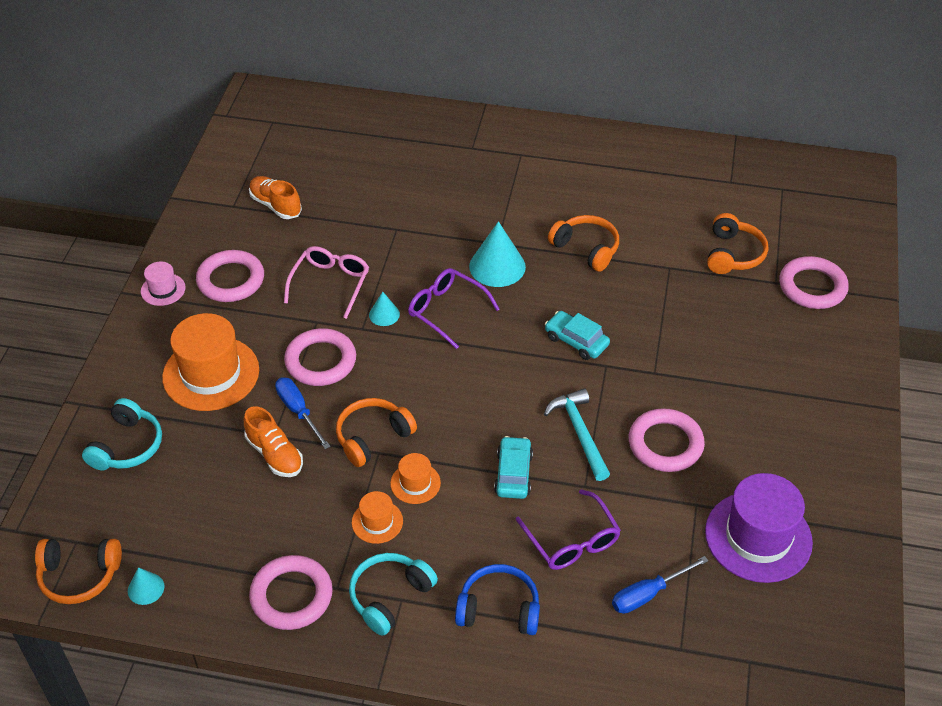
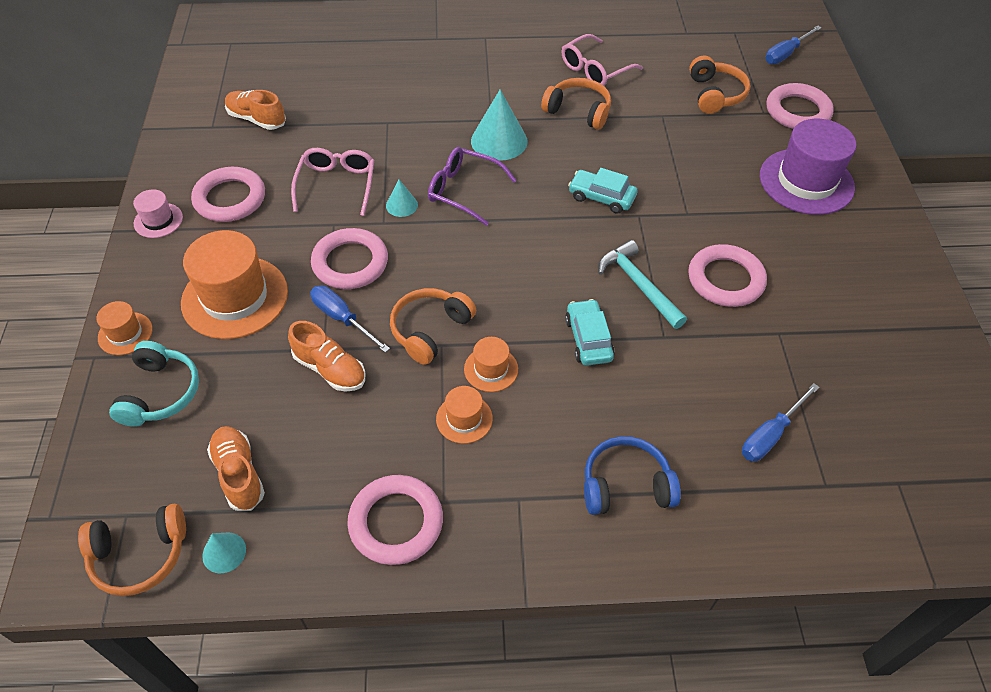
camera: 15 degrees left, 5 degrees up
turquoise headphones [349,553,438,636] -> none
purple glasses [515,489,621,570] -> none
purple hat [705,473,813,583] -> purple hat moved to [760,119,856,215]
none -> orange hat [96,301,153,355]
none -> orange shoe [207,426,265,511]
none -> pink glasses [562,34,643,86]
none -> blue screwdriver [765,26,822,64]

